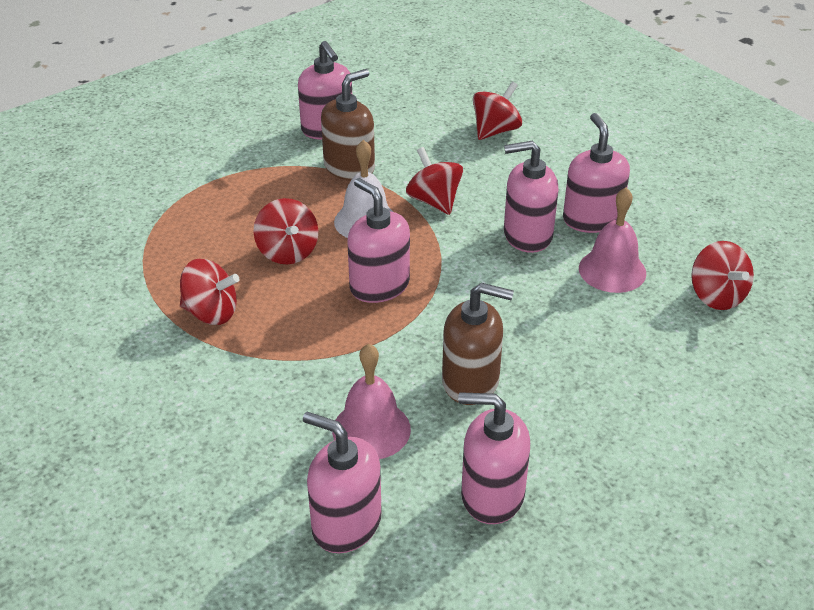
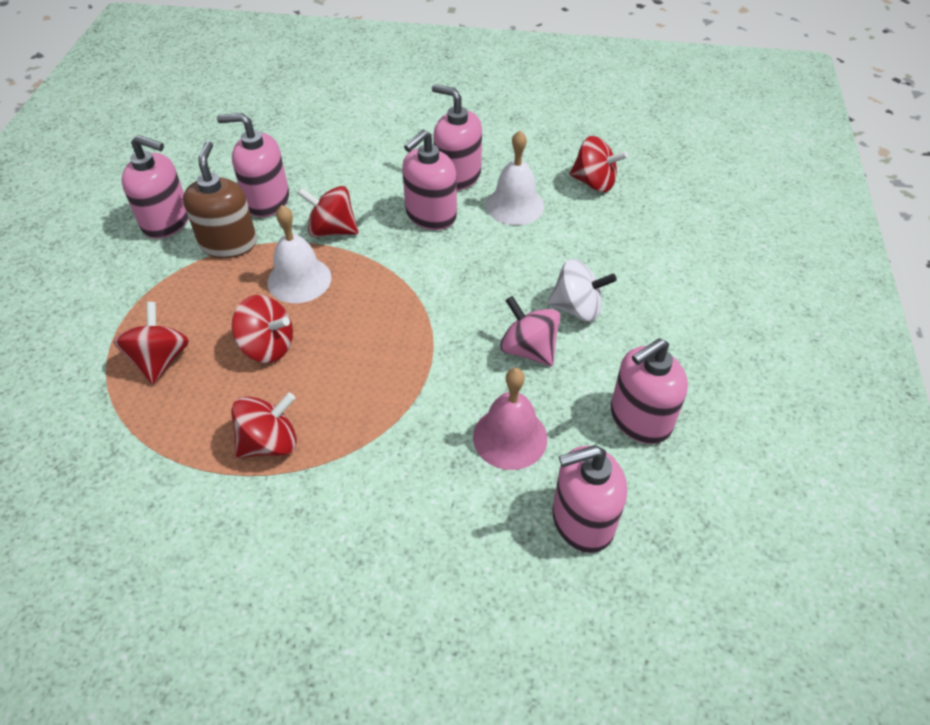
camera: 45 degrees left, 10 degrees up
pink soap dispenser [347,178,410,303] -> pink soap dispenser moved to [217,113,289,217]
brown soap dispenser [442,283,514,405] -> pink spinning top [500,296,560,366]
red spinning top [473,82,522,140] -> red spinning top moved to [114,302,189,384]
pink bell [579,187,646,293] -> white bell [486,131,544,225]
none -> white spinning top [547,259,617,322]

